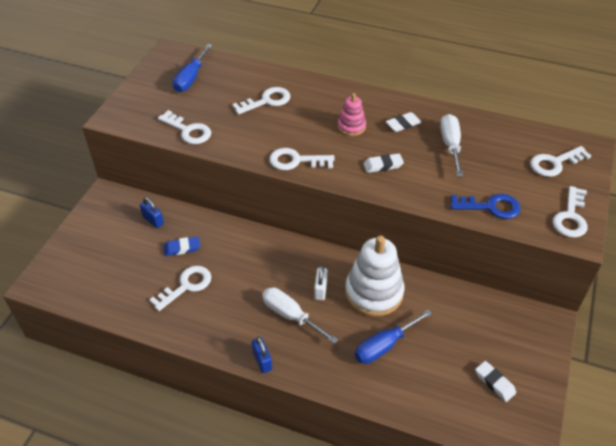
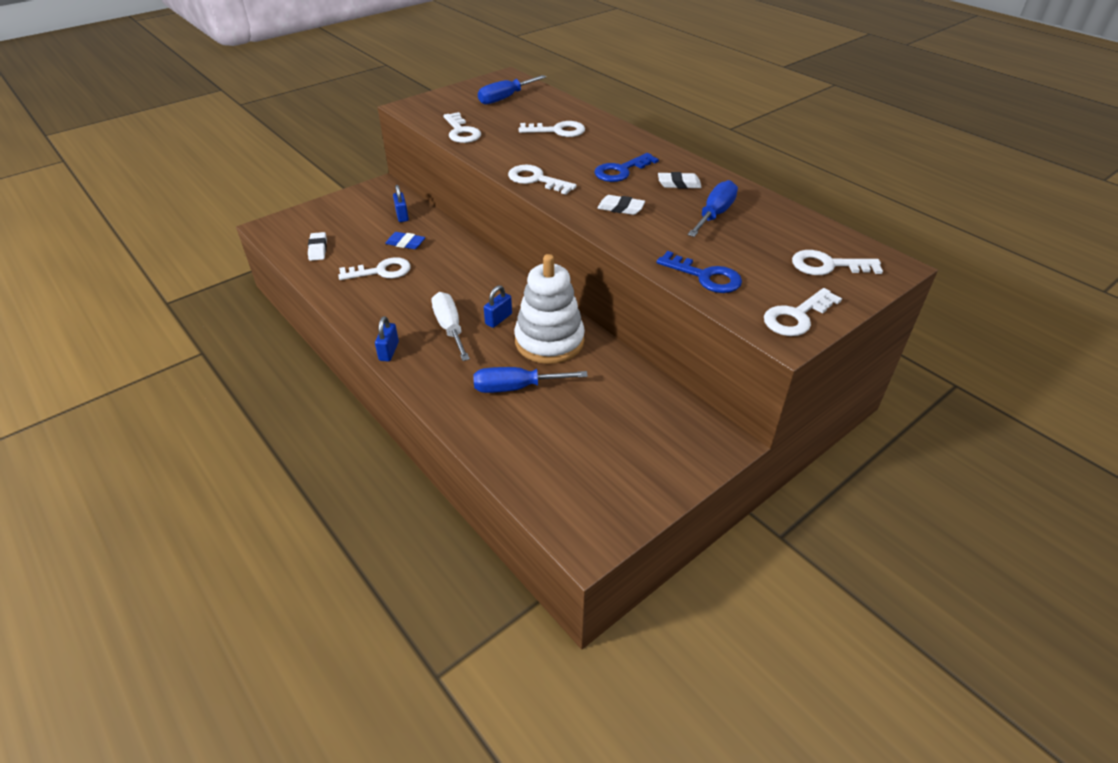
camera: 30 degrees right, 5 degrees down
white padlock [314,265,328,300] -> blue padlock [484,285,512,328]
pink stacking toy [338,93,366,136] -> blue key [594,153,659,182]
white screwdriver [440,114,463,176] -> blue screwdriver [688,180,738,237]
white eraser [475,361,516,402] -> white eraser moved to [308,232,327,261]

